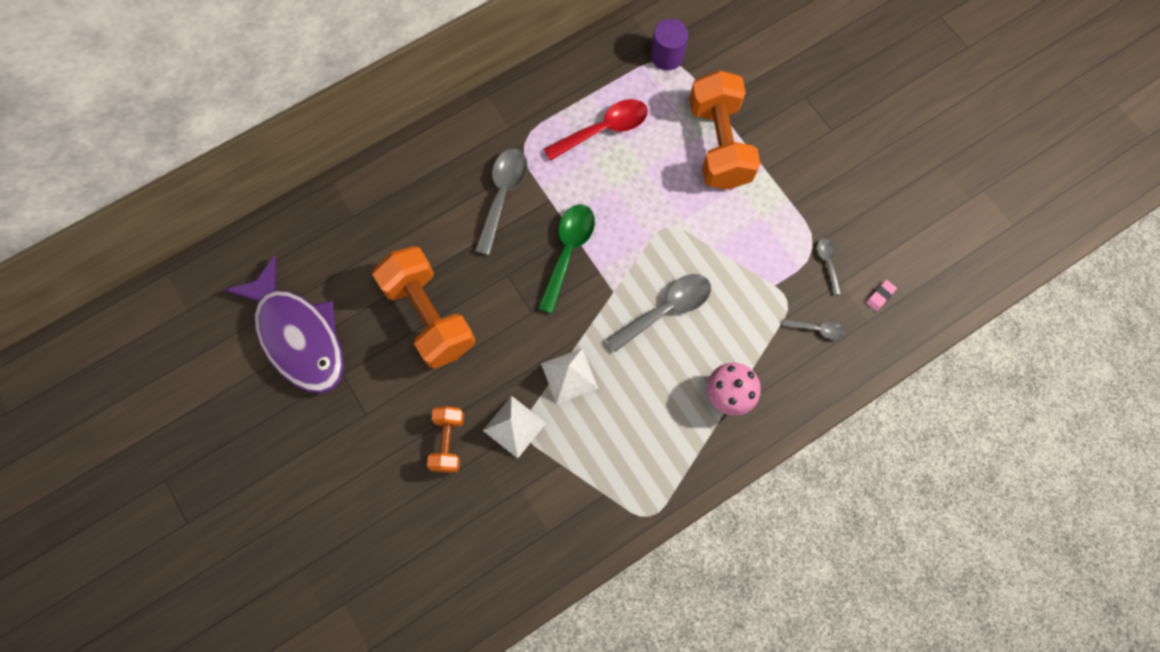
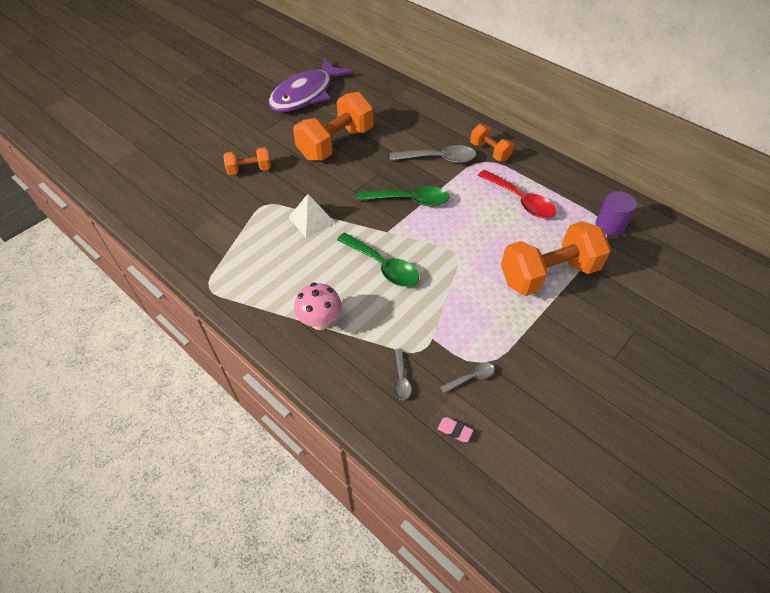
camera: 75 degrees right, 20 degrees down
white pyramid [483,396,546,458] -> none
grey spoon [606,274,711,352] -> green spoon [337,233,419,287]
none -> orange dumbbell [470,124,514,161]

